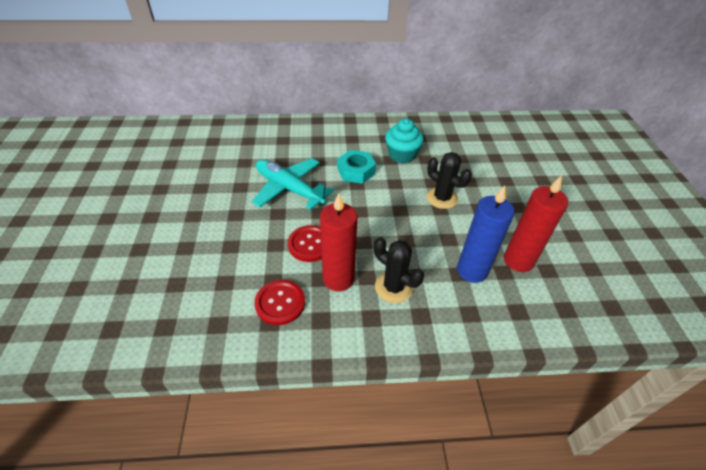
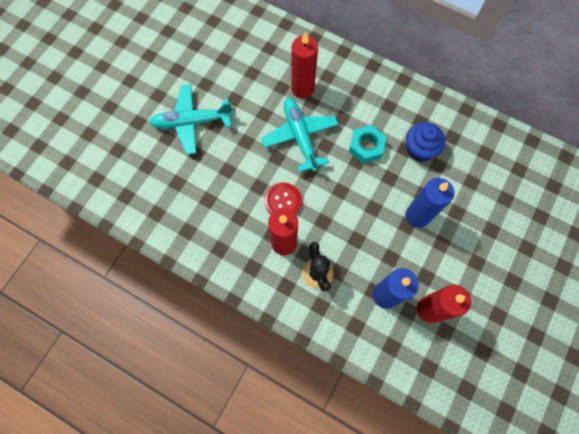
camera: 35 degrees right, 25 degrees up
red button [254,280,305,325] -> none
turquoise cupcake [385,119,424,163] -> blue cupcake [406,122,446,161]
black cactus [427,152,472,209] -> blue candle [405,178,454,228]
none -> turquoise plane [149,84,233,155]
none -> red candle [291,32,318,98]

